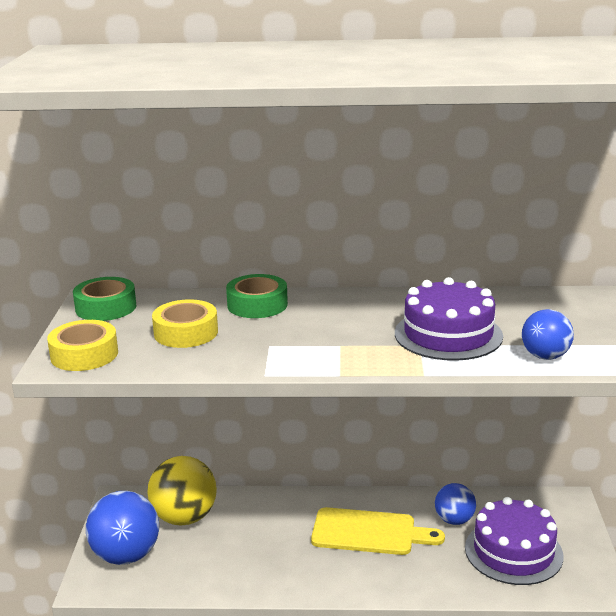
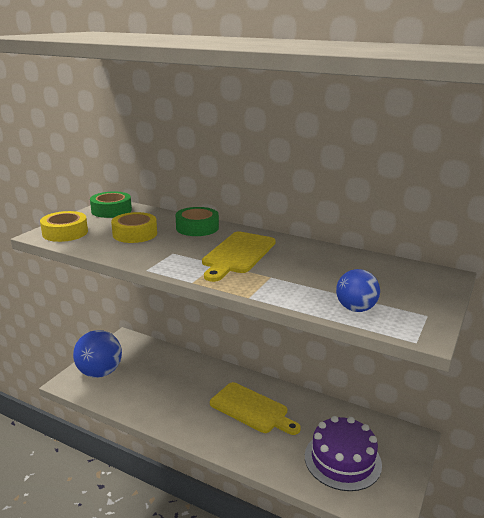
camera: 25 degrees right, 0 degrees up
yellow ball [147,456,217,526] -> none
purple cake [395,277,503,361] -> none
blue ball [435,483,476,525] -> none
none -> yellow cutting board [202,232,276,282]

